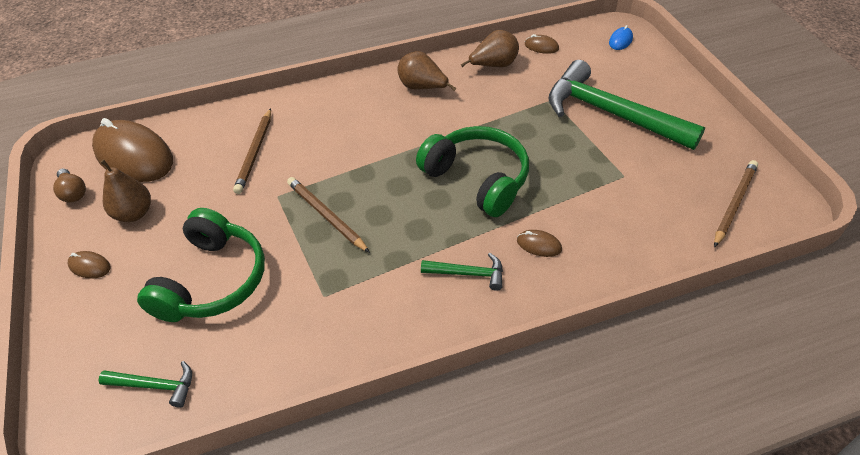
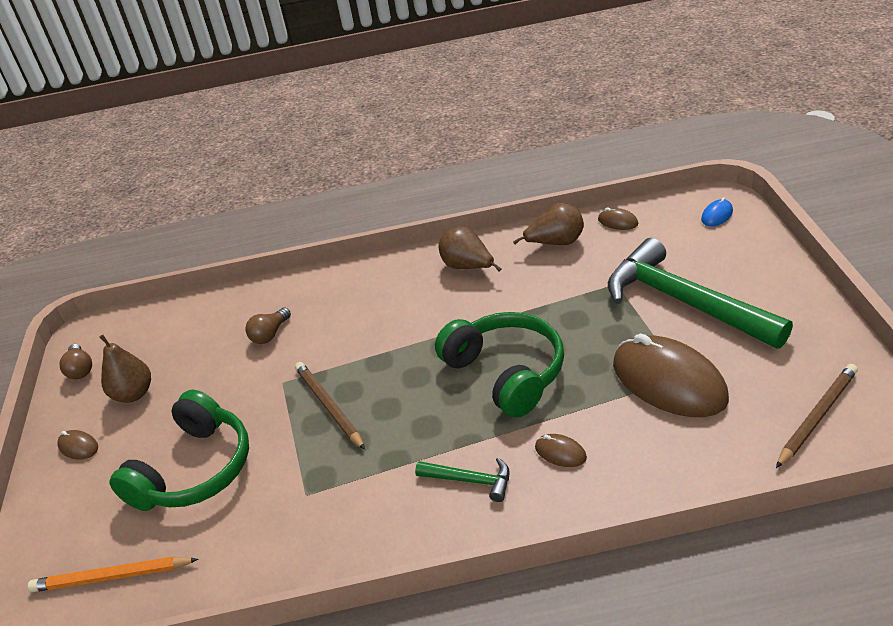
camera: 15 degrees right, 10 degrees down
brown mouse [92,118,173,182] -> brown mouse moved to [613,333,729,417]
green hammer [99,361,192,408] -> orange pencil [28,556,198,592]
brown pencil [233,108,271,194] -> brown light bulb [245,307,291,344]

